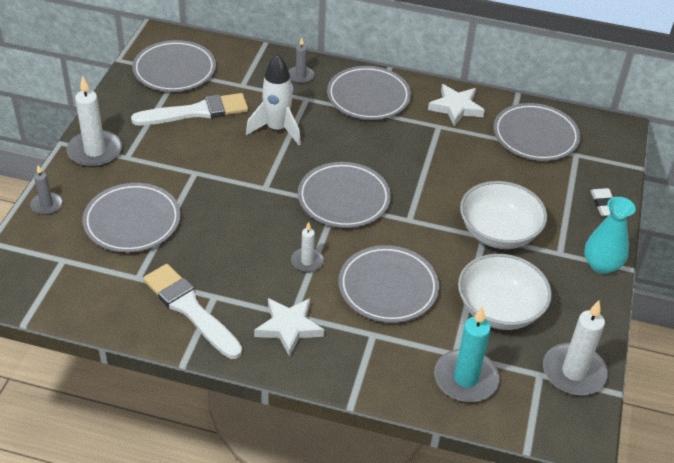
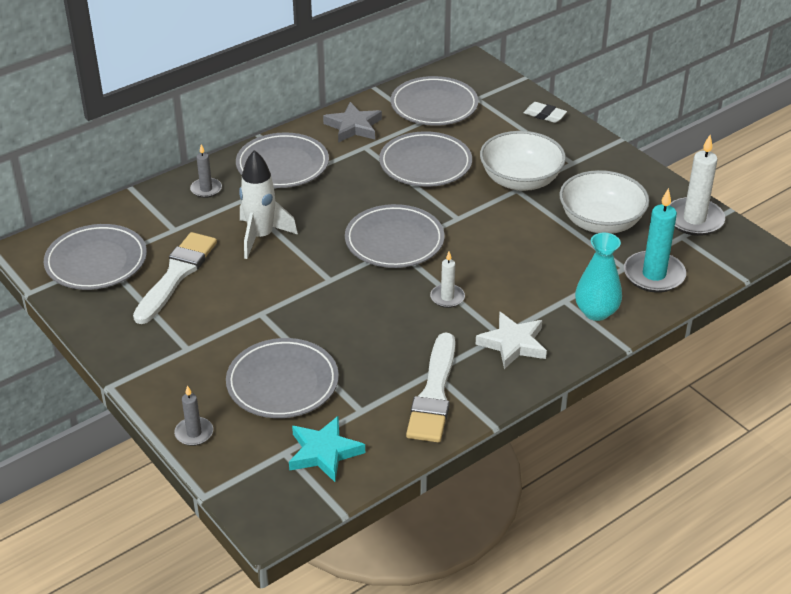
camera: 50 degrees left, 5 degrees down
white candle [67,76,122,167] -> none
white brush [143,264,242,359] -> white brush turned 75 degrees counterclockwise [406,333,455,442]
grey plate [339,245,439,323] -> grey plate moved to [379,131,472,187]
white star [428,84,485,126] -> grey star [323,102,382,143]
turquoise vase [584,197,636,274] -> turquoise vase moved to [575,233,622,321]
none -> turquoise star [289,416,365,482]

